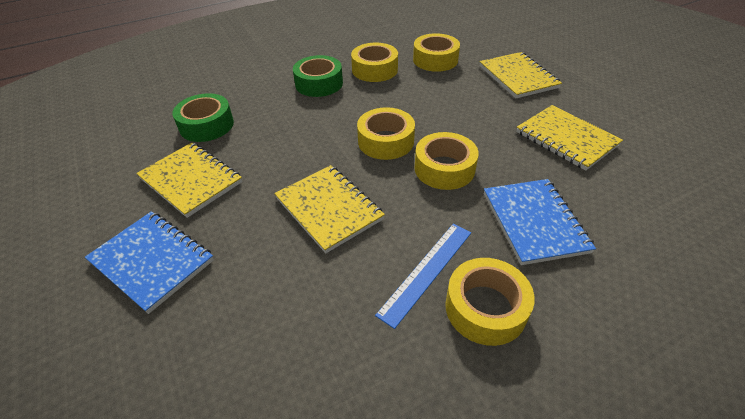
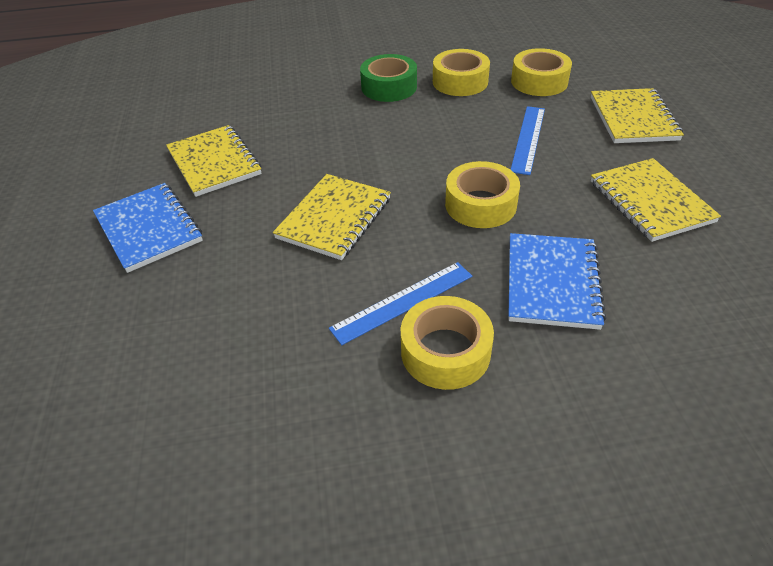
camera: 20 degrees right, 0 degrees up
green tape [172,93,234,142] -> none
yellow notebook [274,165,385,253] -> yellow notebook turned 45 degrees clockwise [273,174,391,260]
yellow tape [357,107,415,160] -> none
none -> blue ruler [511,106,545,175]

